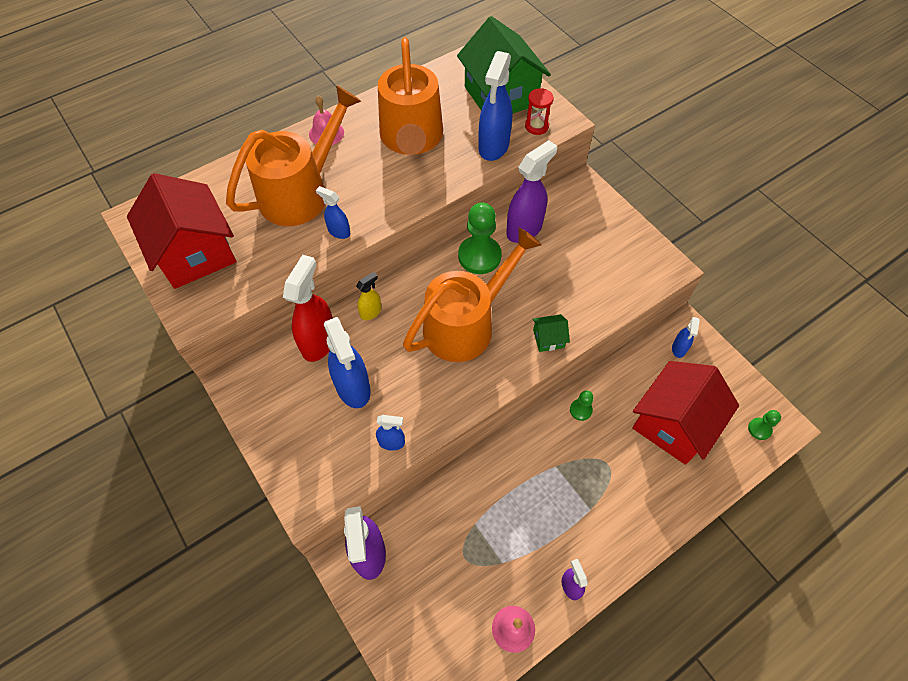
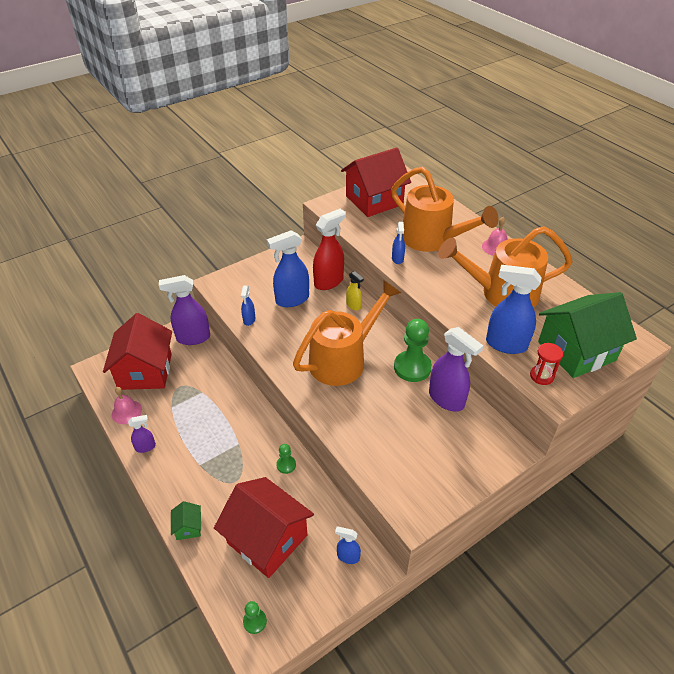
camera: 90 degrees right, 15 degrees down
red spray bottle [283,255,333,362] -> red spray bottle turned 60 degrees counterclockwise [313,209,346,290]
blue spray bottle [316,186,350,239] -> blue spray bottle turned 150 degrees clockwise [392,222,405,264]
orange watering can [403,228,542,362] -> orange watering can turned 90 degrees counterclockwise [293,280,401,386]
green house [532,314,570,352] -> green house moved to [171,501,201,540]
none -> red house [103,313,172,390]

